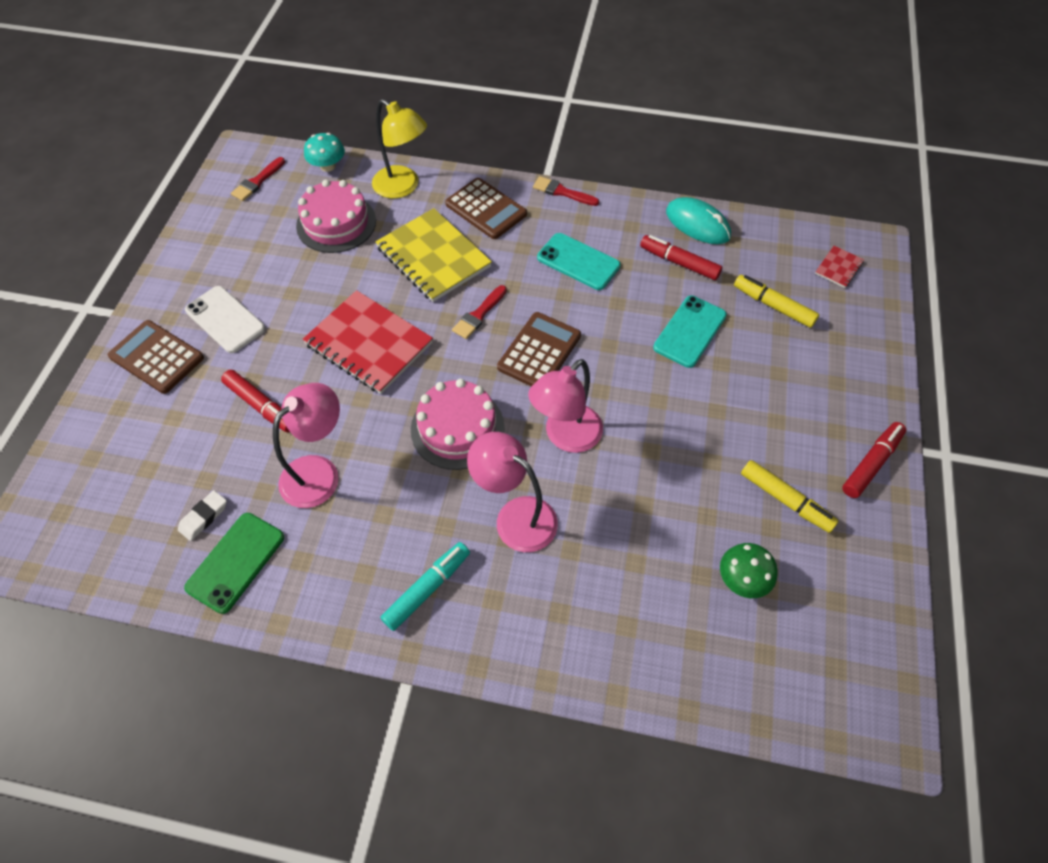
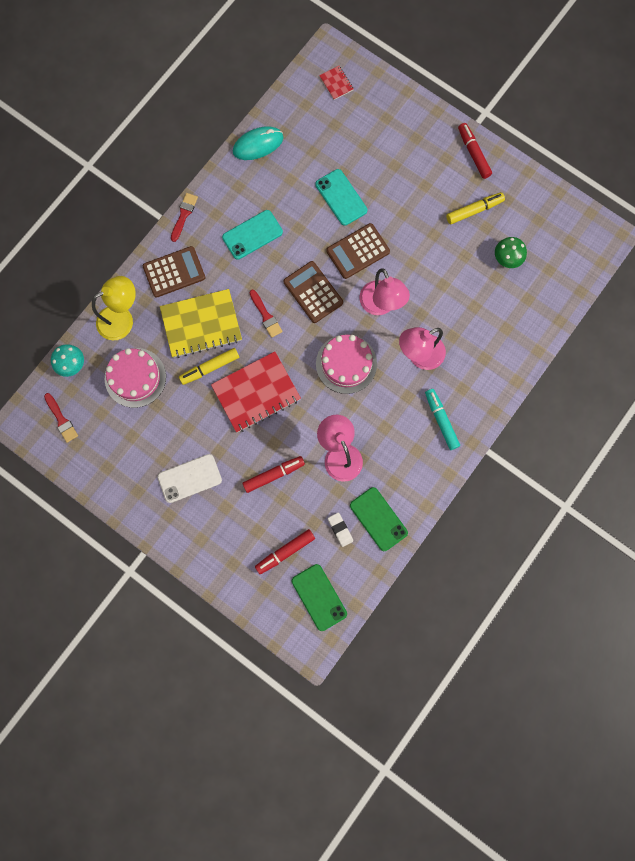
camera: 65 degrees left, 20 degrees up
brown calculator [108,320,204,394] -> brown calculator moved to [326,223,390,279]
red brush [533,176,599,206] -> red brush turned 150 degrees clockwise [171,193,198,242]
red marker [640,235,722,280] -> red marker moved to [255,529,315,574]
yellow marker [734,275,819,328] -> yellow marker moved to [179,348,239,385]
none -> green phone [292,564,347,631]

